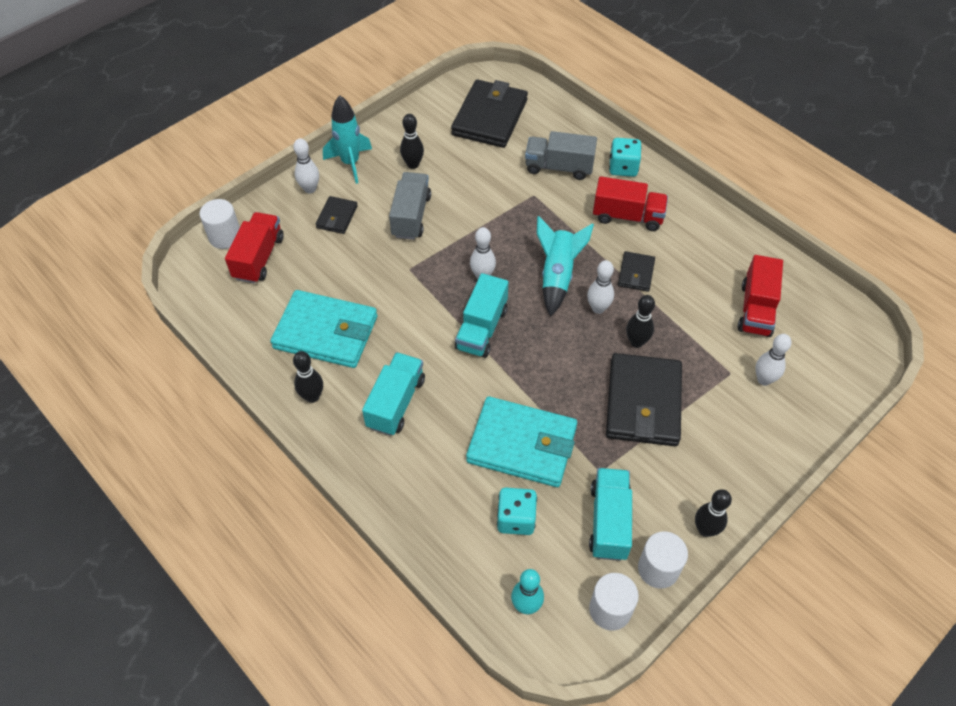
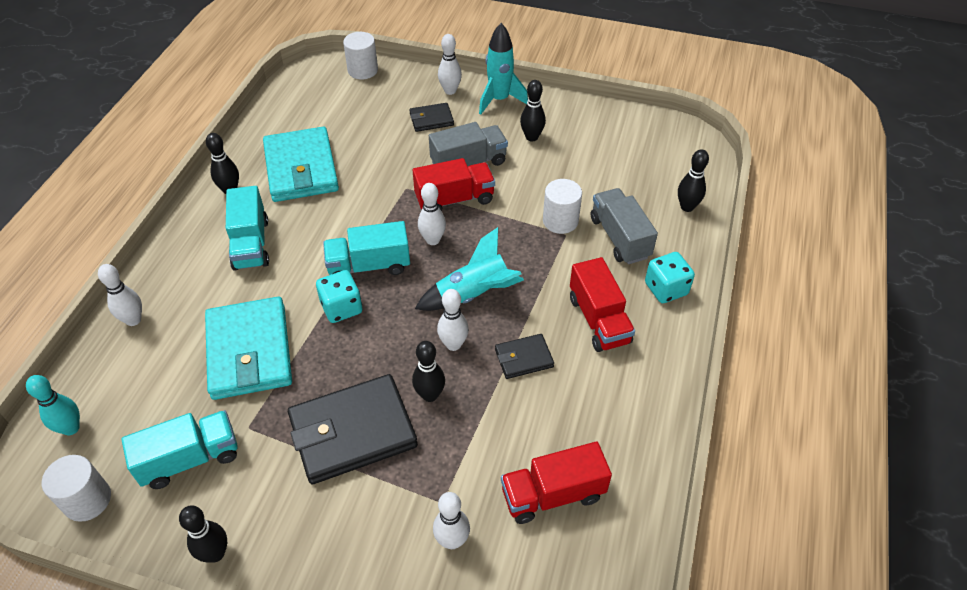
camera: 60 degrees right, 5 degrees down
red truck [225,212,284,284] -> red truck moved to [413,158,495,211]
turquoise truck [362,352,425,436] -> turquoise truck turned 90 degrees clockwise [226,186,269,271]
black wallet [451,79,528,148] -> none
turquoise dice [497,488,537,535] -> turquoise dice moved to [316,270,362,323]
white cylinder [638,531,688,589] -> white cylinder moved to [543,179,582,234]
none -> white bowling pin [98,264,142,326]
none -> black bowling pin [678,149,709,212]

